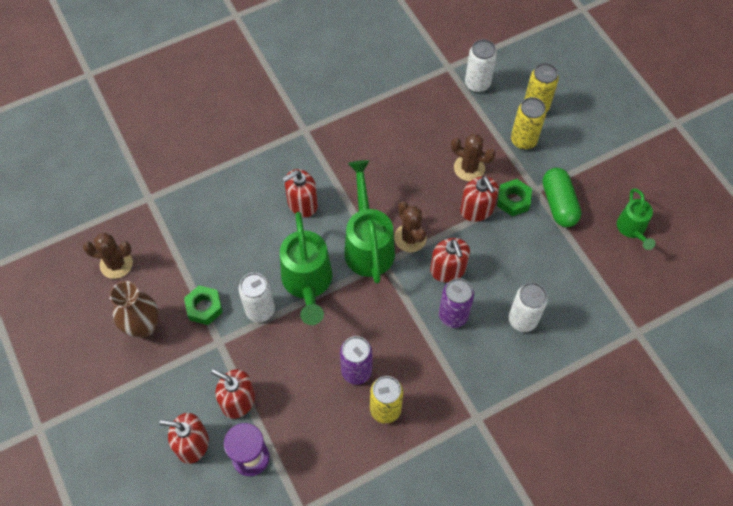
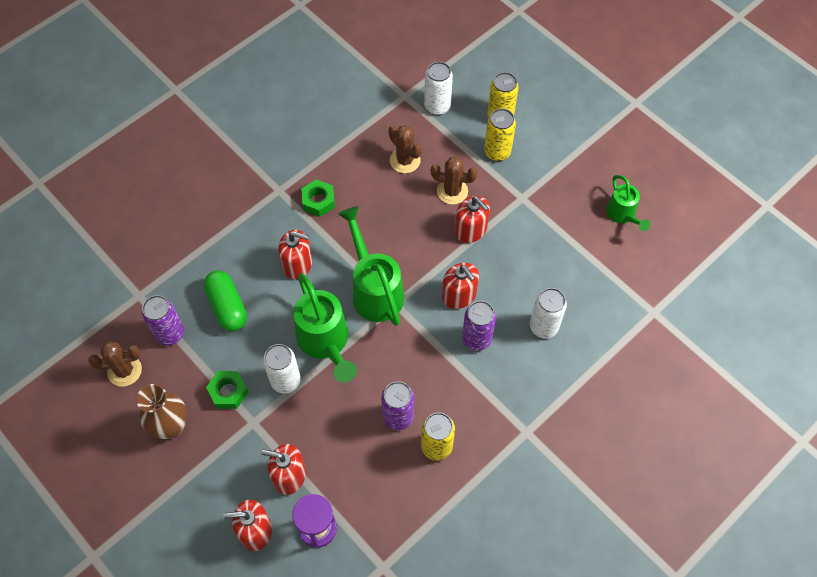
camera: 15 degrees left, 0 degrees up
red soap dispenser [282,169,318,217] -> red soap dispenser turned 120 degrees counterclockwise [278,230,312,280]
brown cactus [394,201,427,252] -> brown cactus moved to [388,125,422,173]
green nut [497,179,532,216] -> green nut moved to [301,179,335,217]
green capsule [542,168,581,227] -> green capsule moved to [204,270,247,331]
none -> purple can [142,295,184,346]

